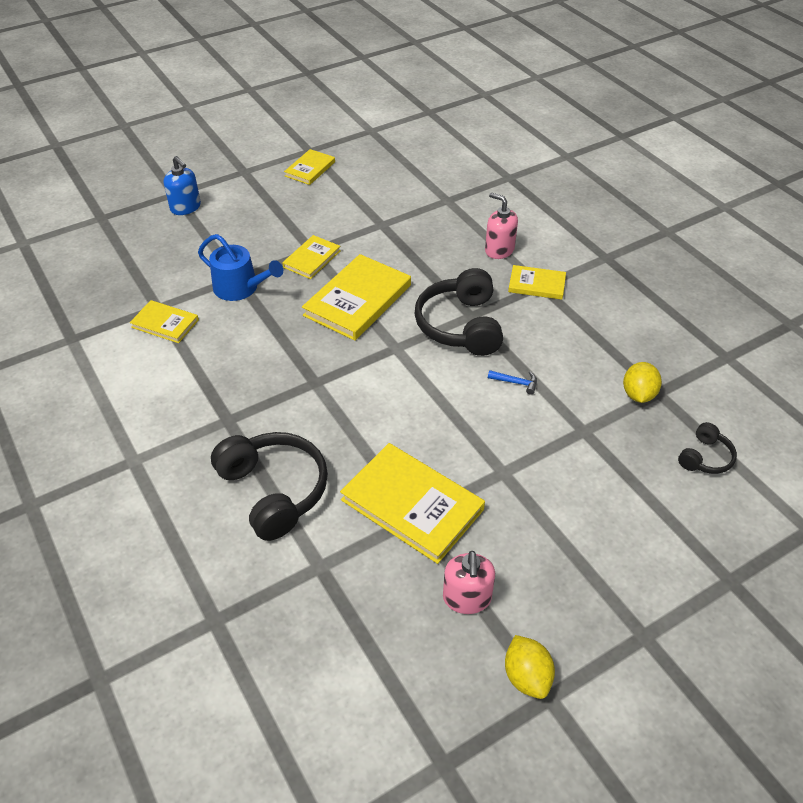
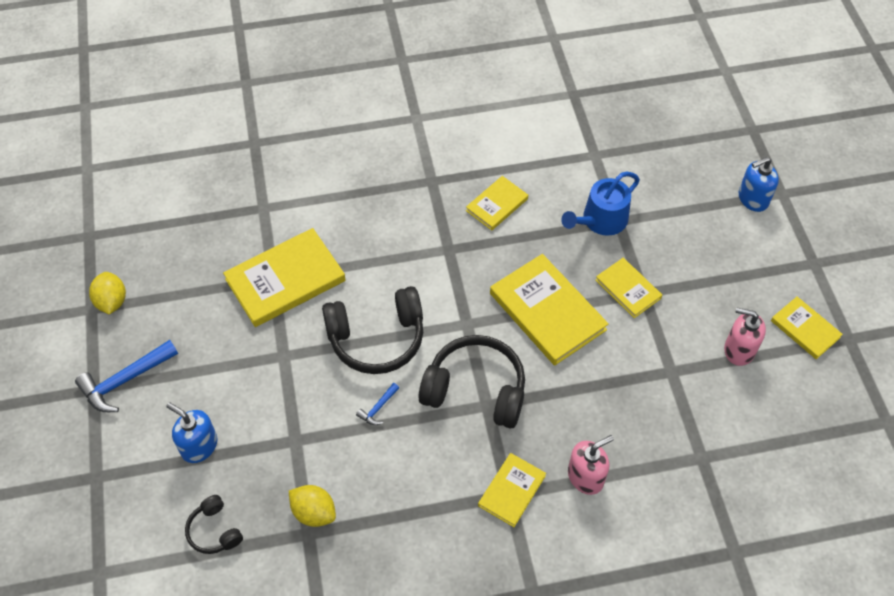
camera: 110 degrees right, 10 degrees up
yellow book [130,300,199,343] -> yellow book moved to [466,176,528,231]
black headphones [211,432,328,541] -> black headphones moved to [322,286,423,374]
pink soap dispenser [443,551,495,614] -> pink soap dispenser moved to [724,308,766,366]
yellow lemon [505,635,555,699] -> yellow lemon turned 75 degrees clockwise [89,272,126,315]
none -> blue hammer [75,340,178,412]
none -> blue soap dispenser [166,403,217,463]

